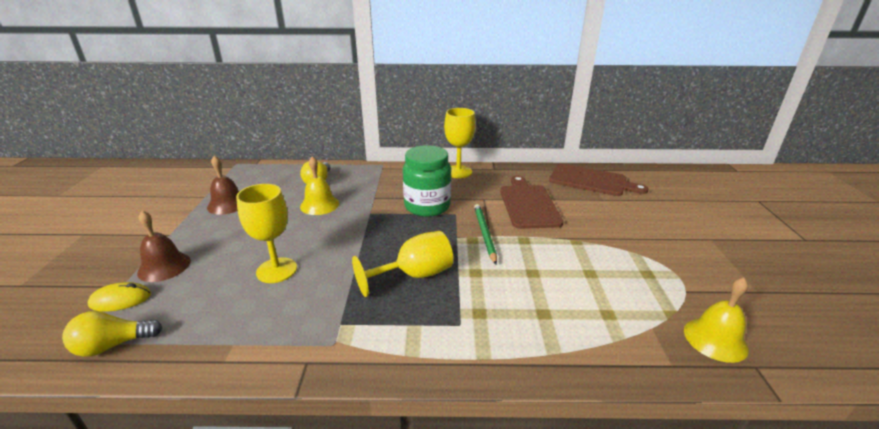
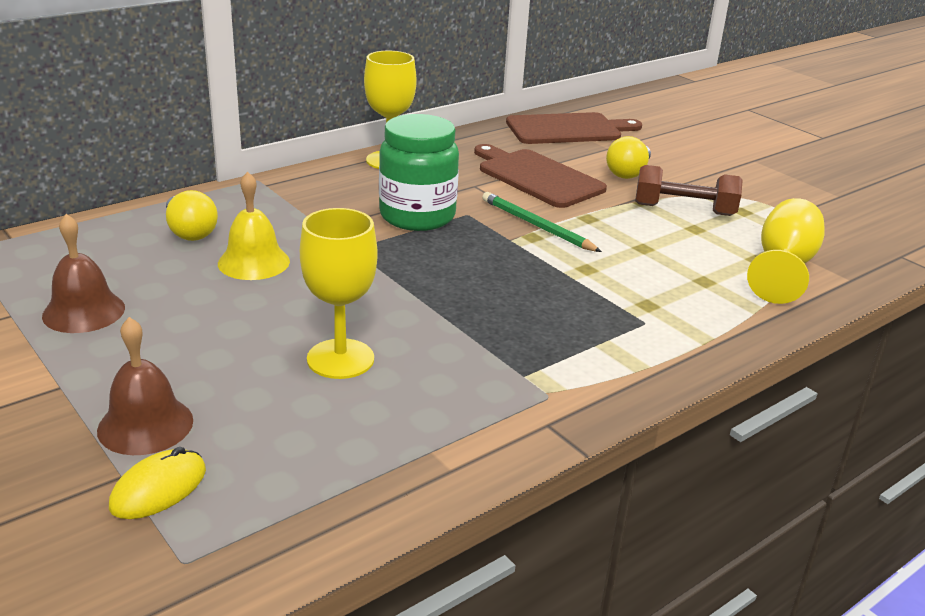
camera: 40 degrees left, 0 degrees up
yellow light bulb [62,311,162,357] -> yellow light bulb moved to [606,136,651,179]
yellow goblet [352,231,453,297] -> yellow goblet moved to [747,198,824,304]
yellow bell [684,277,749,363] -> none
none -> brown dumbbell [635,165,743,216]

